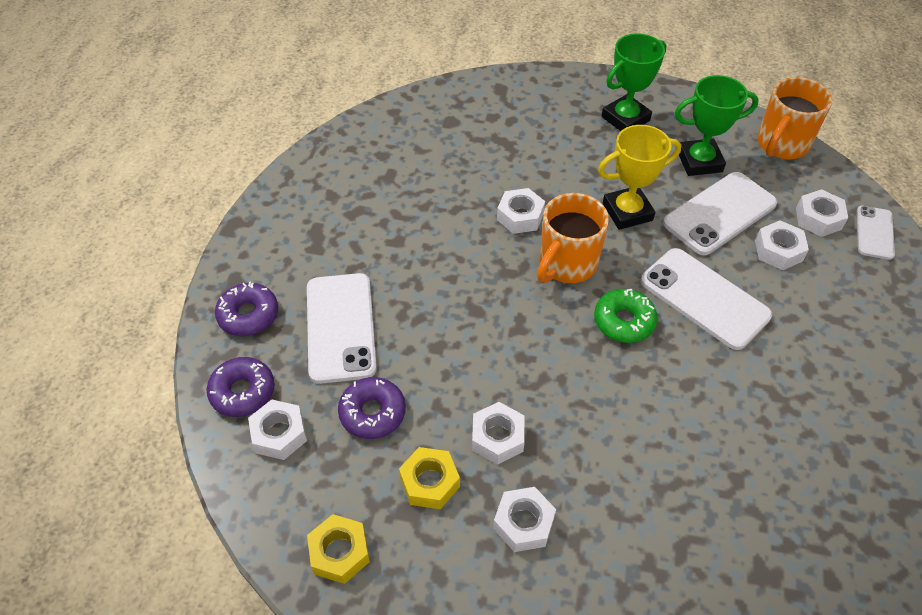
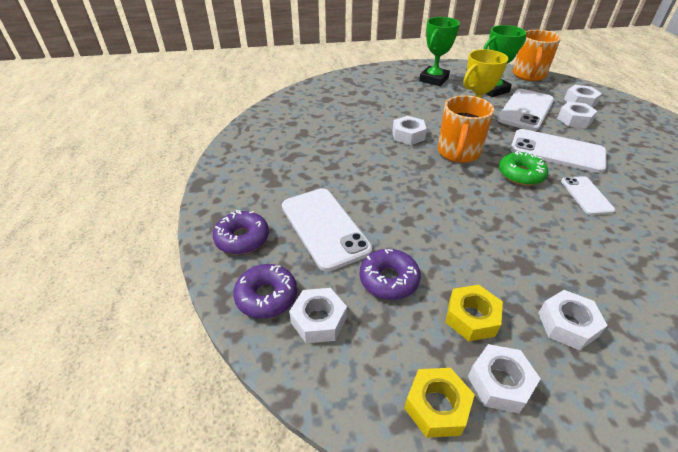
camera: 20 degrees left, 10 degrees down
white nut [472,402,525,465] -> white nut moved to [468,344,541,413]
white phone [857,206,895,260] -> white phone moved to [561,176,615,215]

